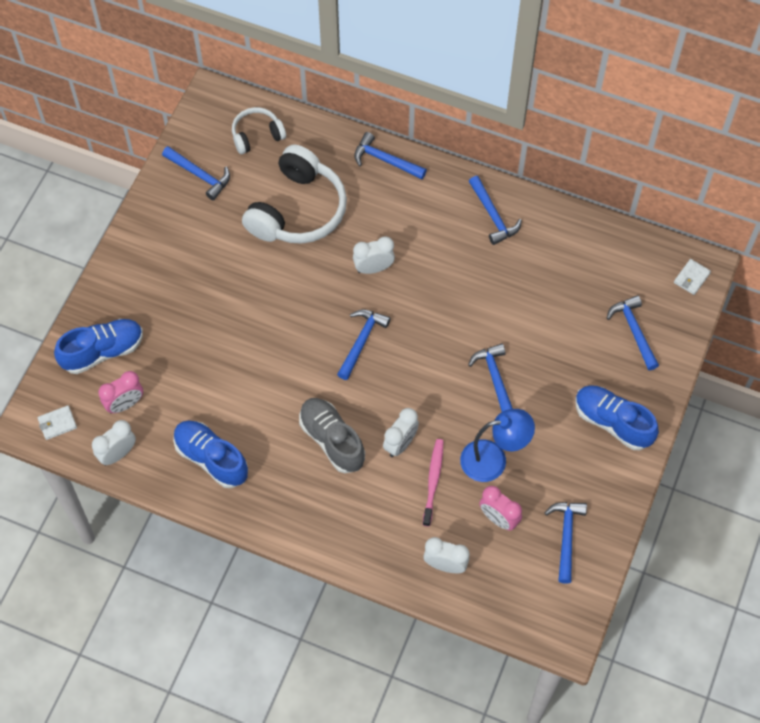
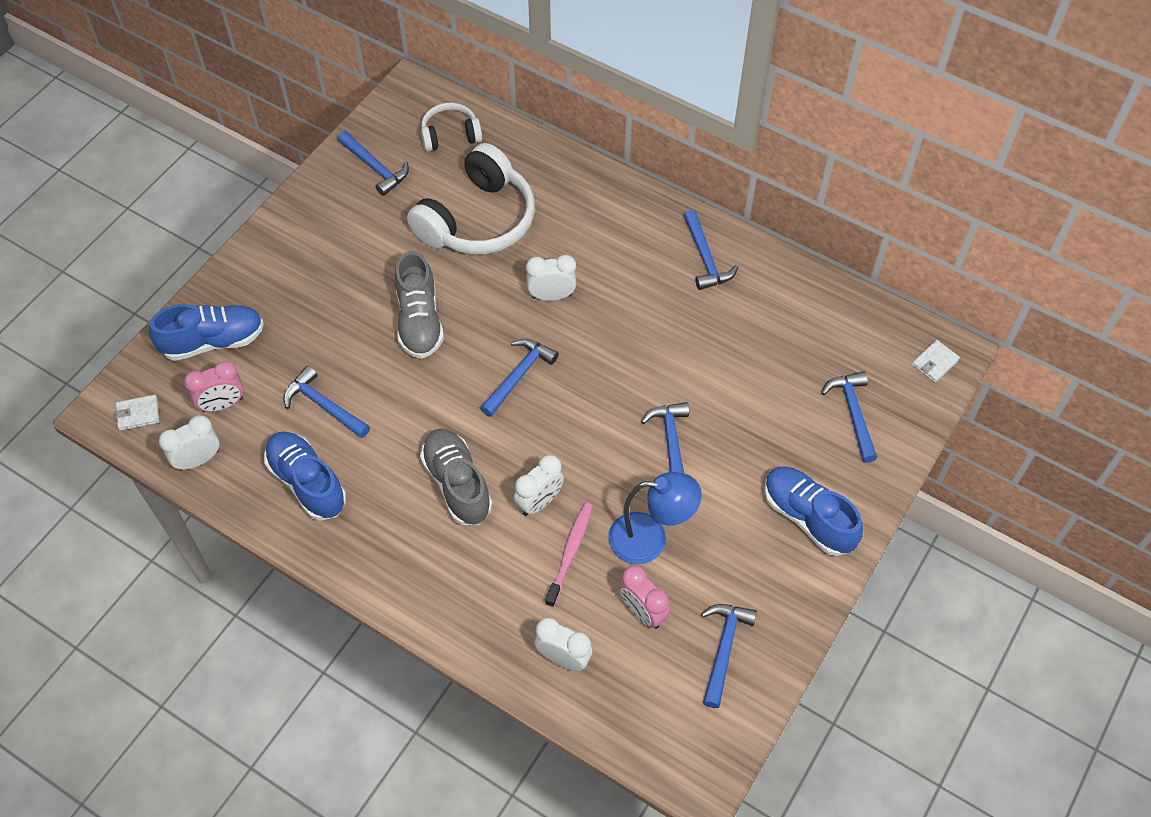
camera: 10 degrees right, 5 degrees down
blue hammer [354,132,427,179] -> blue hammer moved to [284,366,370,438]
none -> grey shoe [395,251,444,359]

